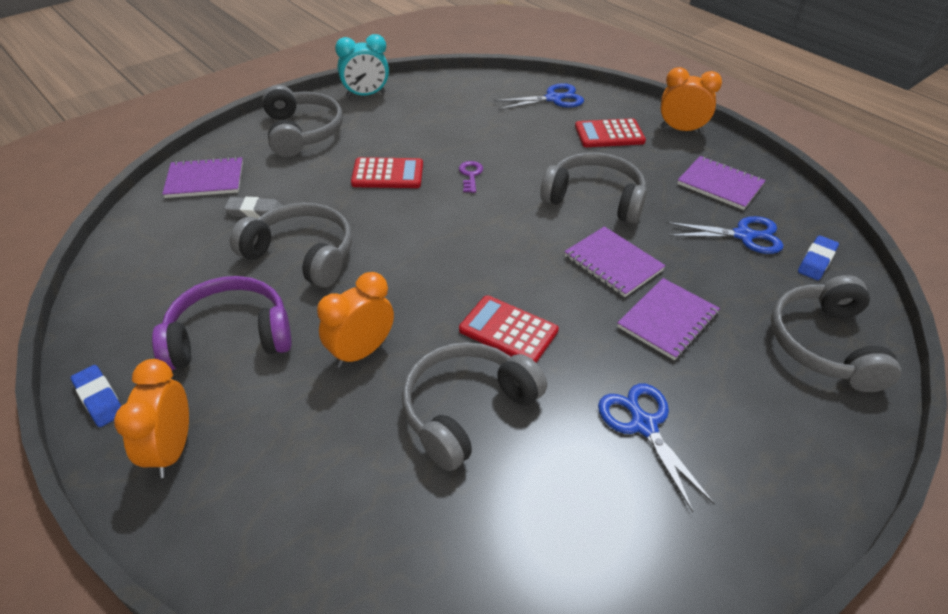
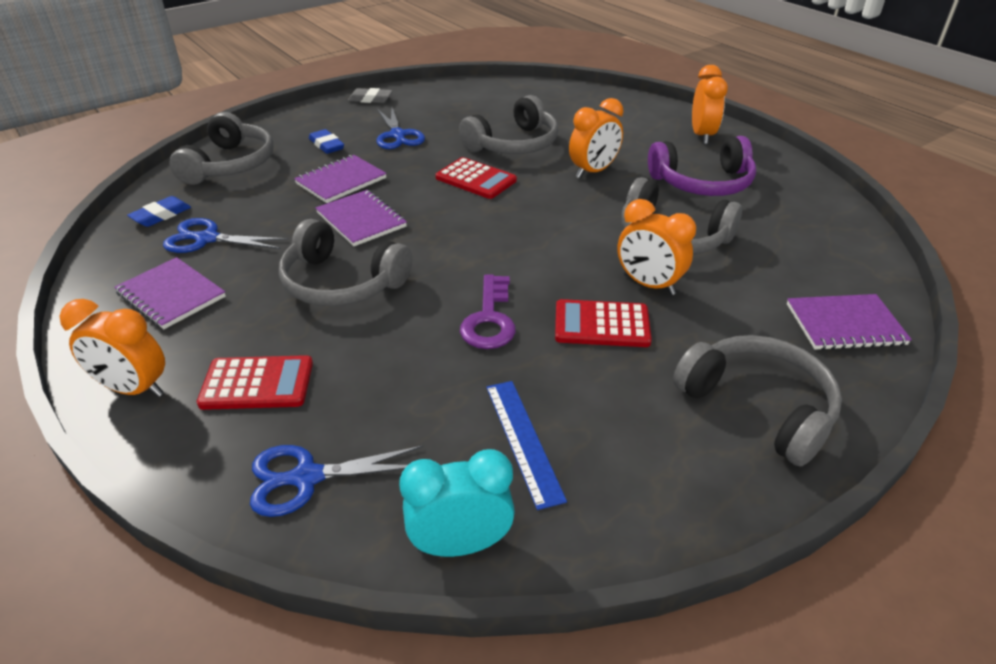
camera: 175 degrees left, 5 degrees down
blue eraser [71,365,121,427] -> blue eraser moved to [309,129,344,154]
grey eraser [224,197,283,218] -> grey eraser moved to [348,88,393,103]
grey headphones [262,85,343,157] -> grey headphones turned 150 degrees clockwise [673,335,842,467]
turquoise clock [335,34,389,98] -> turquoise clock moved to [399,449,515,557]
purple key [459,161,483,193] -> purple key [460,275,516,349], size x1.64
none -> blue ruler [486,381,567,510]
none -> orange clock [617,199,696,295]

